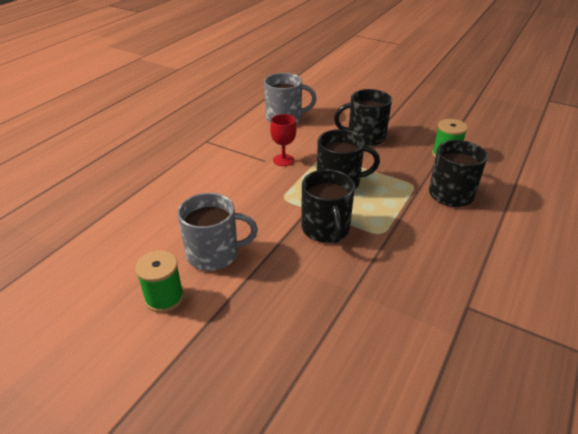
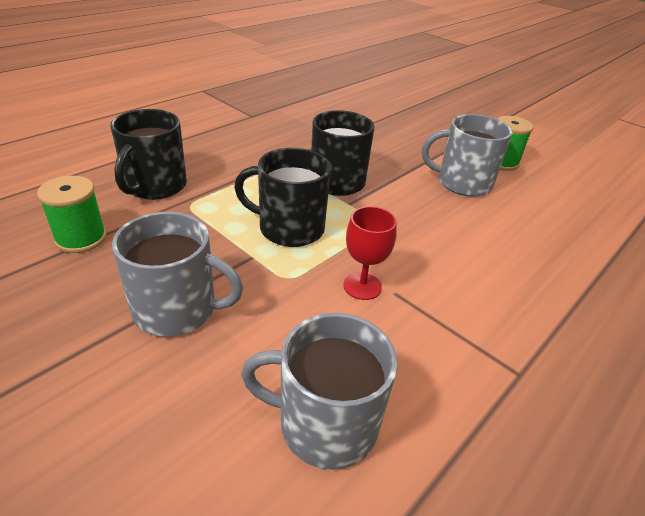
camera: 170 degrees left, 0 degrees up
black mug [334,89,392,146] -> grey mug [112,212,243,337]

